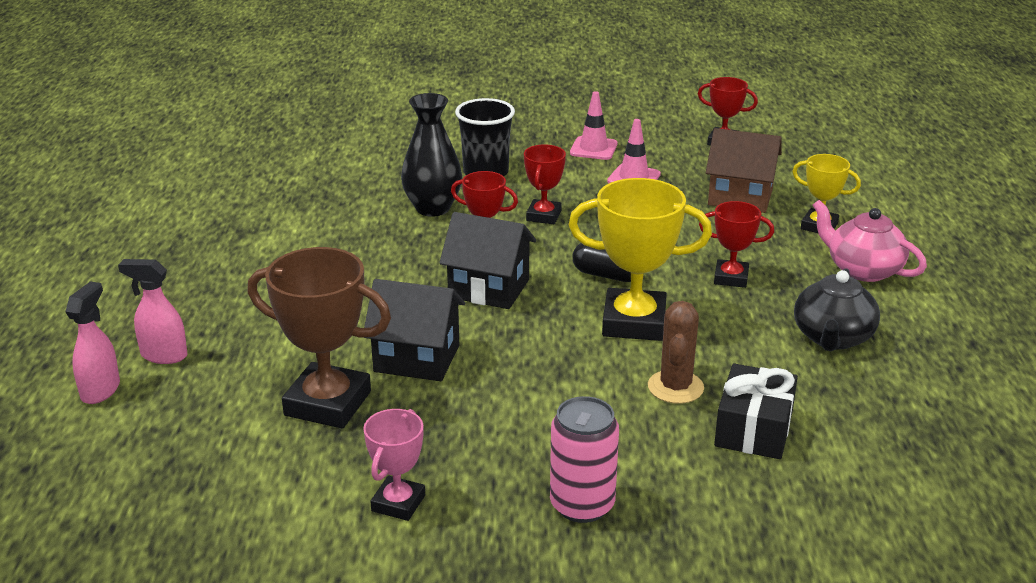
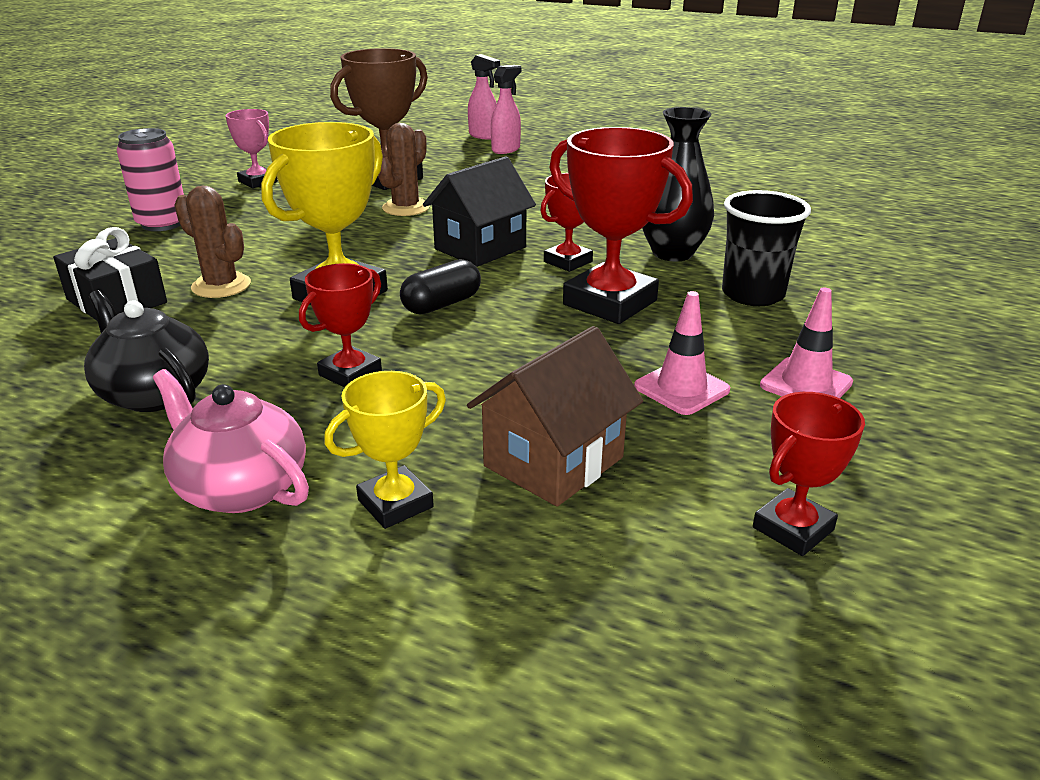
camera: 115 degrees right, 0 degrees up
black house [363,279,465,381] -> brown cactus [378,123,430,216]
red trophy [524,144,566,224] -> red trophy [550,127,693,324], size x1.77
pink teapot [813,200,927,282] -> pink teapot turned 120 degrees counterclockwise [153,369,309,513]

